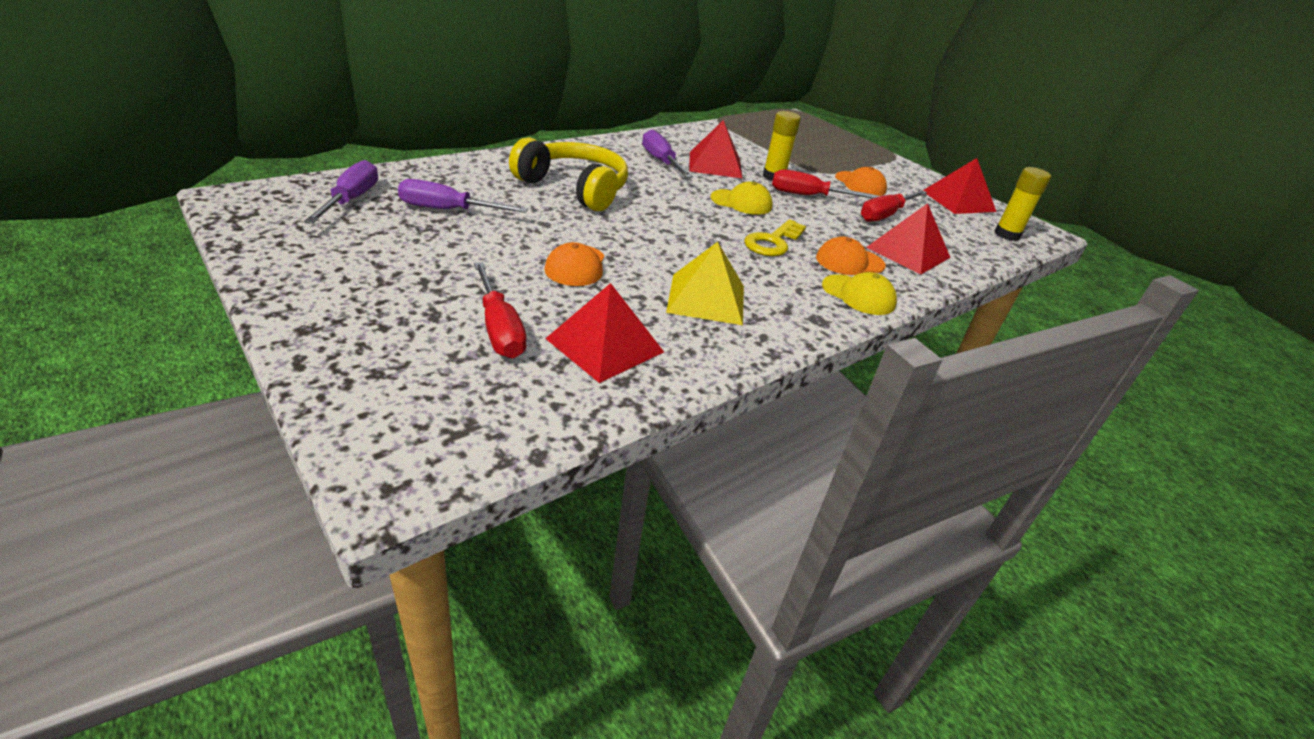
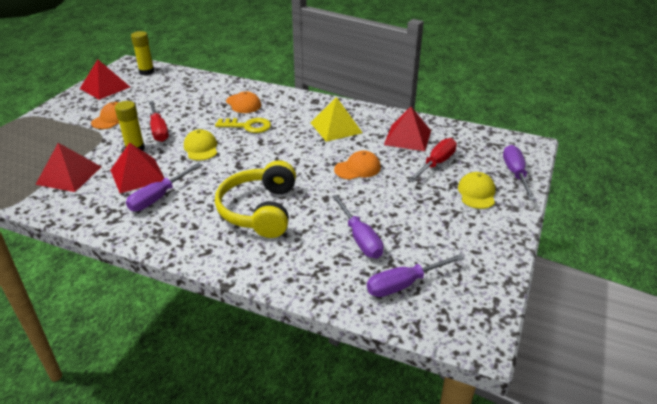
camera: 115 degrees left, 0 degrees up
yellow cap [822,272,897,315] -> yellow cap moved to [458,172,496,209]
red screwdriver [861,190,927,222] -> none
red pyramid [866,203,951,274] -> red pyramid moved to [35,143,101,192]
none -> purple screwdriver [503,145,535,200]

